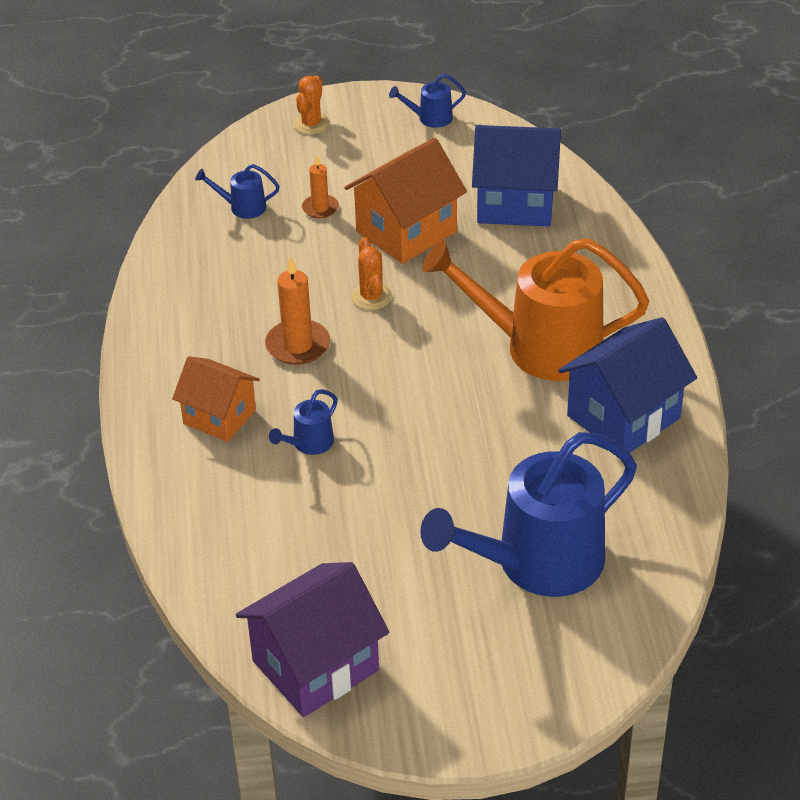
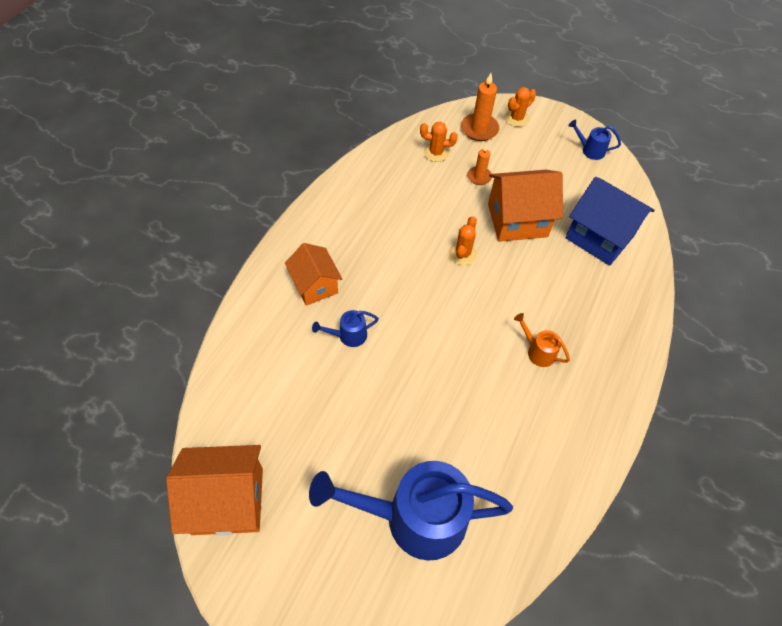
camera: 30 degrees right, 15 degrees up
blue watering can [195,164,280,219] -> orange cactus [420,121,458,162]
purple house [236,562,389,717] -> orange house [166,445,263,536]
orange candle [265,256,330,365] -> orange candle moved to [461,73,499,141]
orange watering can [422,238,649,381] -> orange watering can [514,313,570,367], size x0.41
blue house [558,317,697,453] -> none

